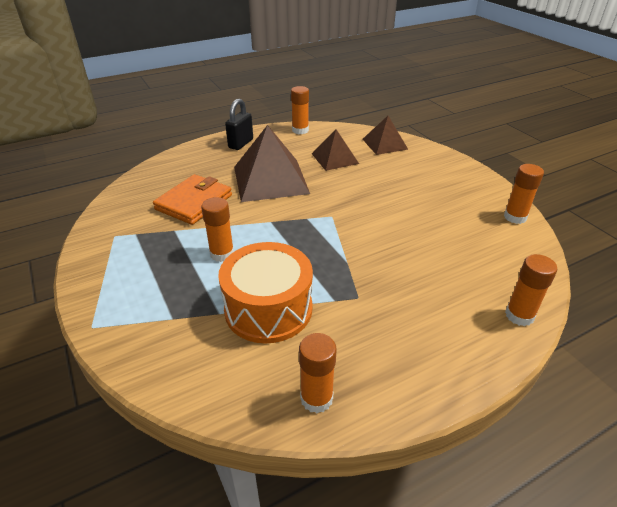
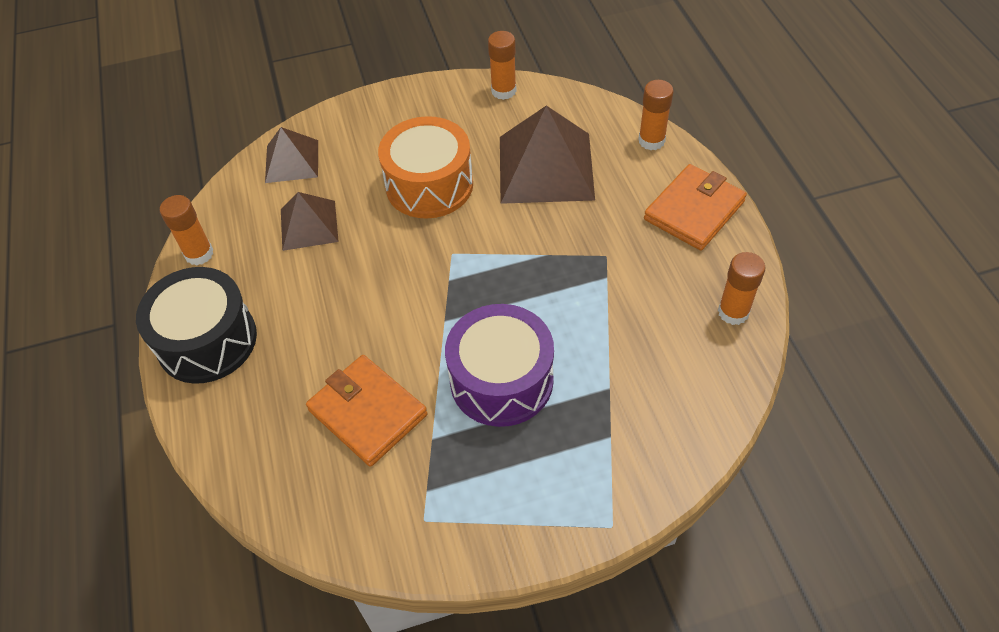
camera: 75 degrees left, 15 degrees up
orange glue stick [201,197,234,262] -> purple drum [445,304,554,427]
orange drum [218,242,313,344] -> orange drum moved to [378,116,473,218]
black padlock [225,99,253,150] -> black drum [136,267,257,384]
brown pyramid [234,125,310,202] -> brown pyramid moved to [500,106,595,204]
none -> orange wallet [644,164,747,251]

